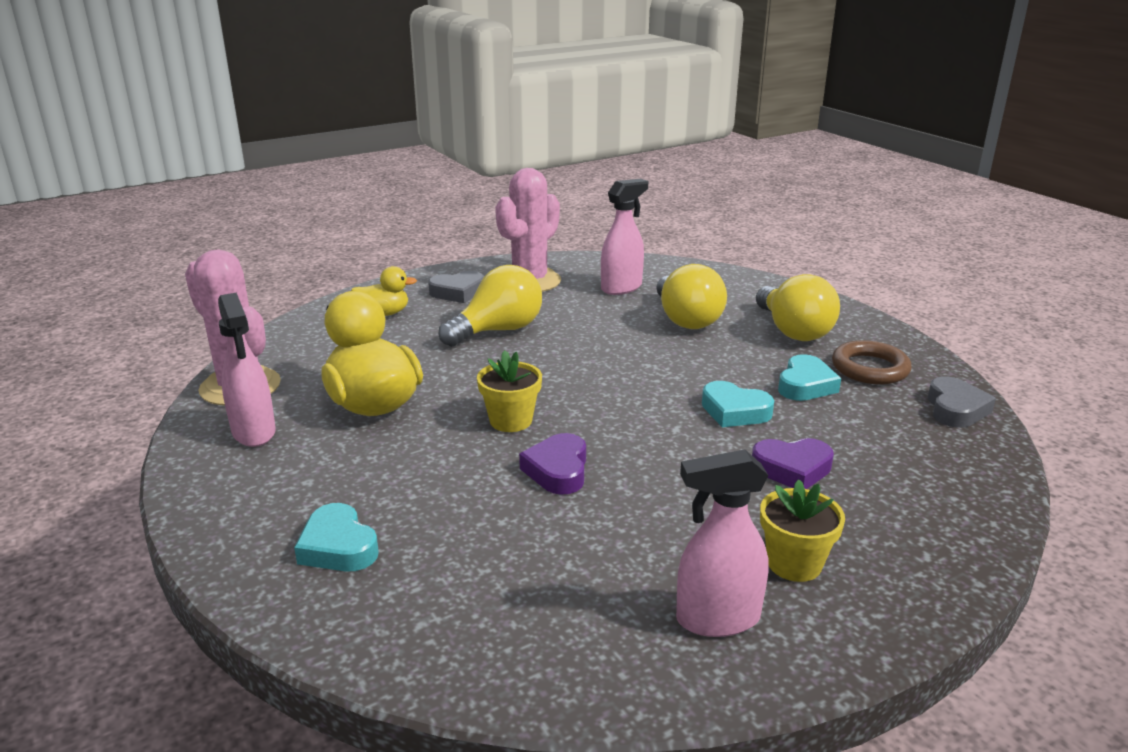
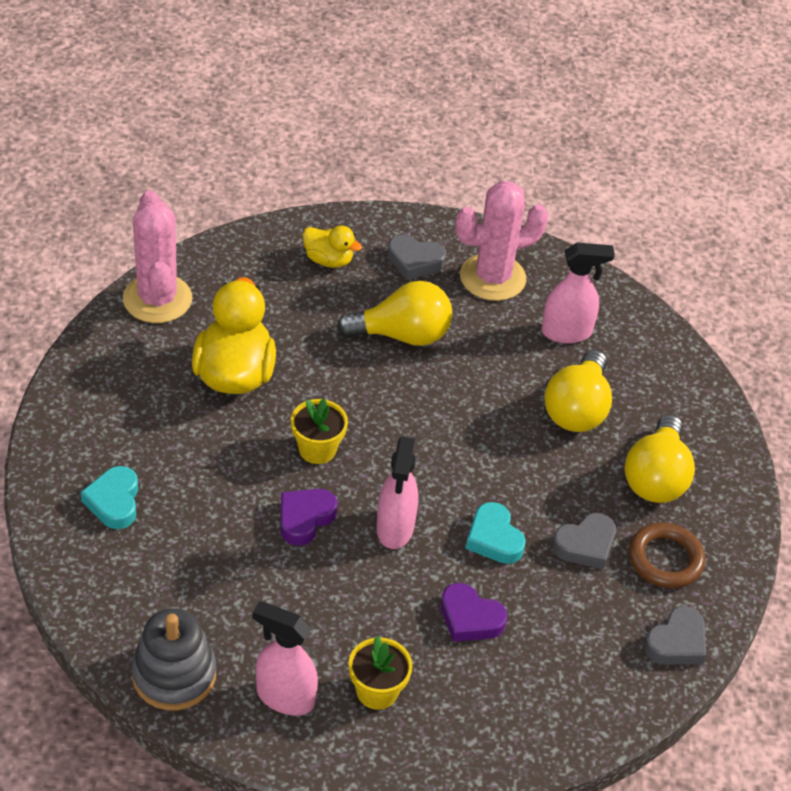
camera: 30 degrees right, 20 degrees up
pink spray bottle [218,292,276,447] -> pink spray bottle moved to [376,436,418,549]
turquoise heart [778,354,841,401] -> grey heart [552,513,616,569]
none -> grey stacking toy [131,608,216,710]

